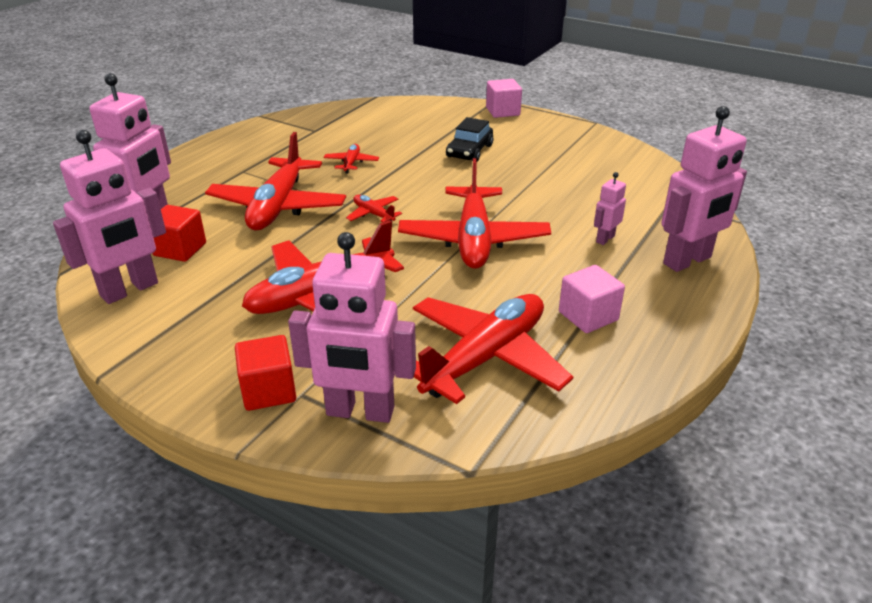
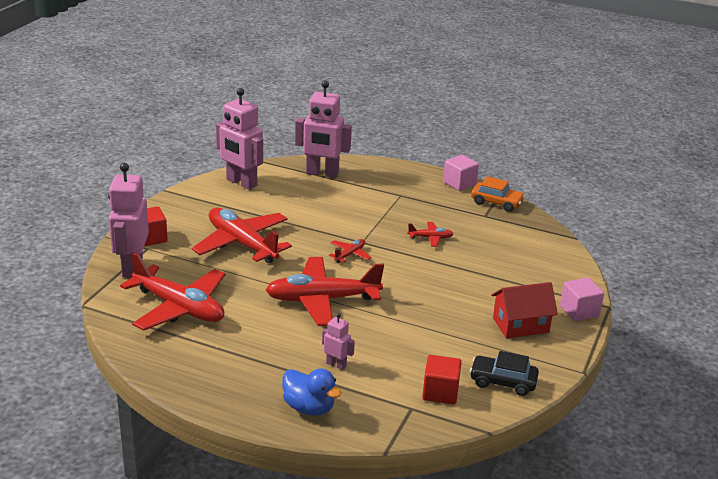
camera: 80 degrees right, 5 degrees down
red cube [152,205,206,262] -> red cube moved to [422,355,462,404]
red plane [205,132,346,230] -> none
black car [446,117,493,161] -> black car moved to [470,351,539,396]
pink cube [559,265,625,333] -> pink cube moved to [443,155,479,191]
pink robot [661,106,747,272] -> blue duck [282,369,341,416]
none -> orange car [471,176,525,212]
none -> red house [491,282,558,338]

